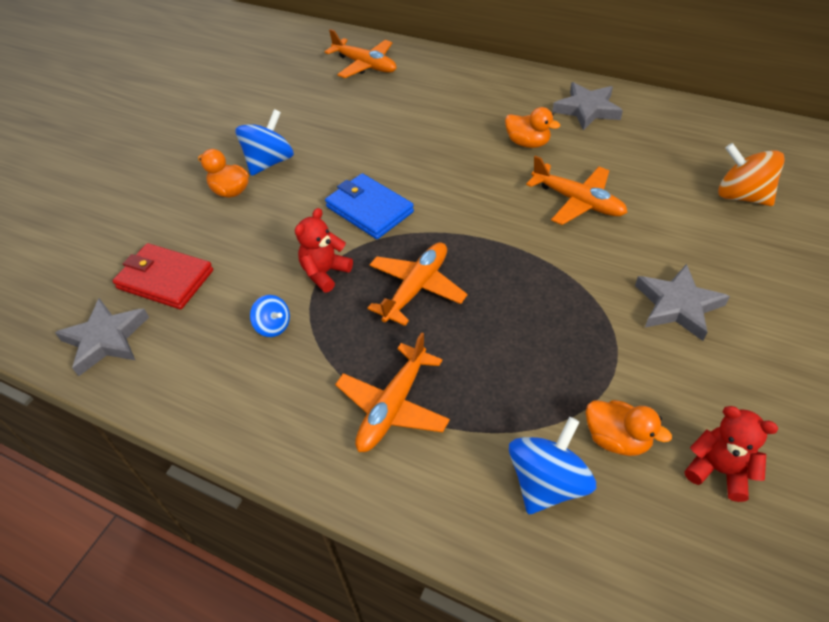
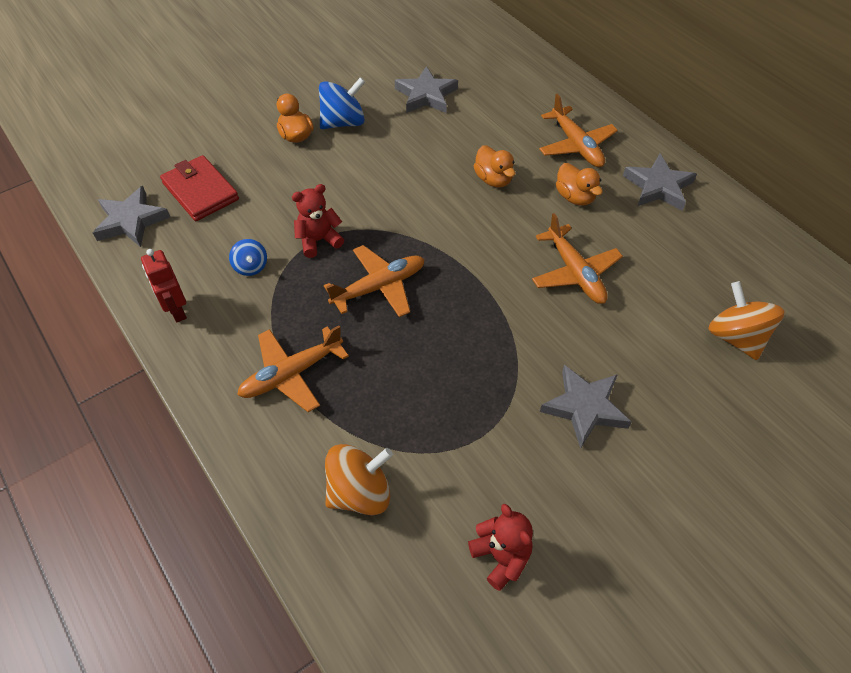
camera: 25 degrees right, 5 degrees up
orange plane [325,29,396,78] -> orange plane moved to [539,94,618,167]
blue wallet [325,173,414,239] -> none
blue spinning top [509,417,596,514] -> orange spinning top [325,444,393,515]
orange duck [586,400,672,456] -> orange duck moved to [474,145,515,188]
none -> red robot [141,249,187,322]
none -> grey star [395,66,458,113]

